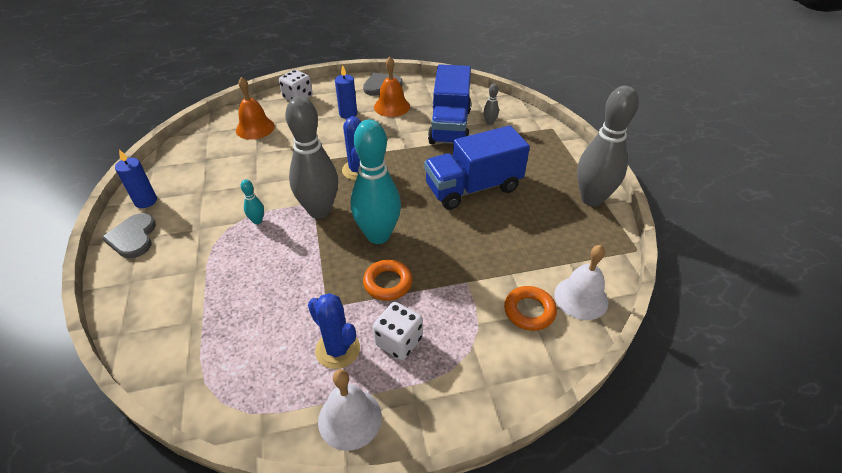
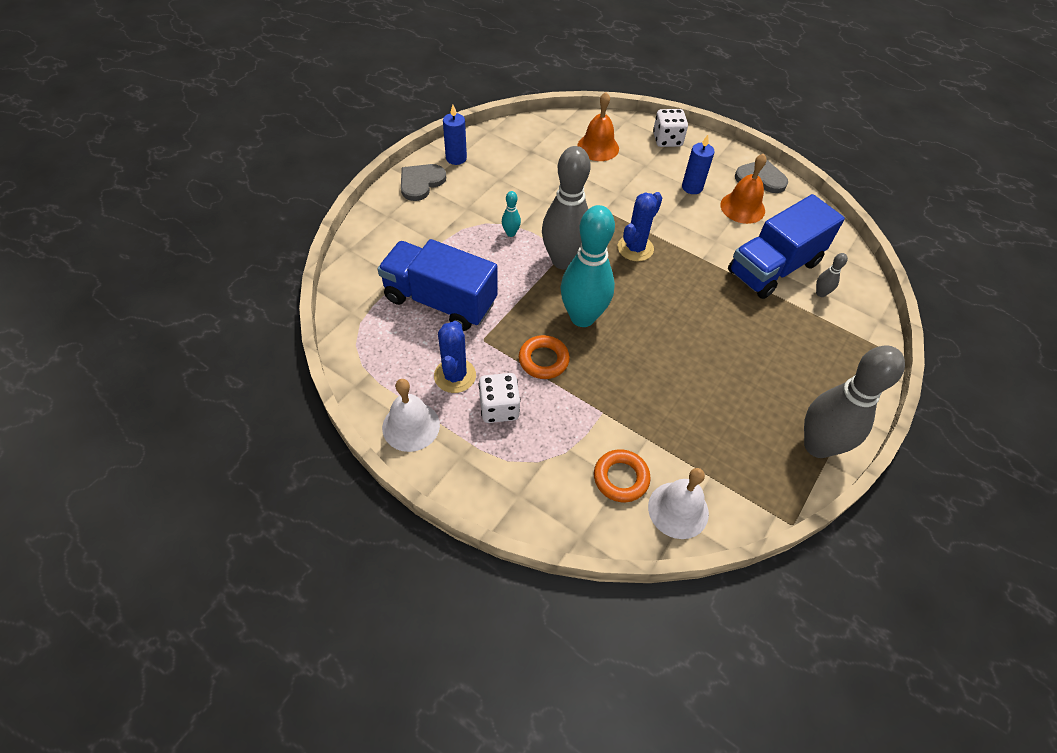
camera: 45 degrees right, 10 degrees up
blue truck [424,125,530,210] -> blue truck moved to [378,239,498,331]

